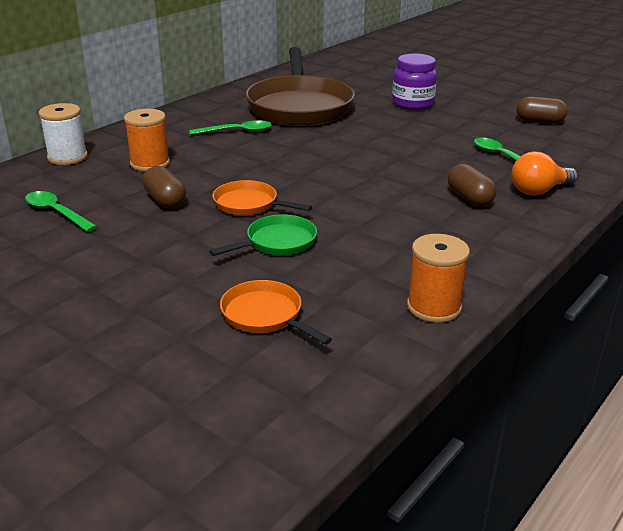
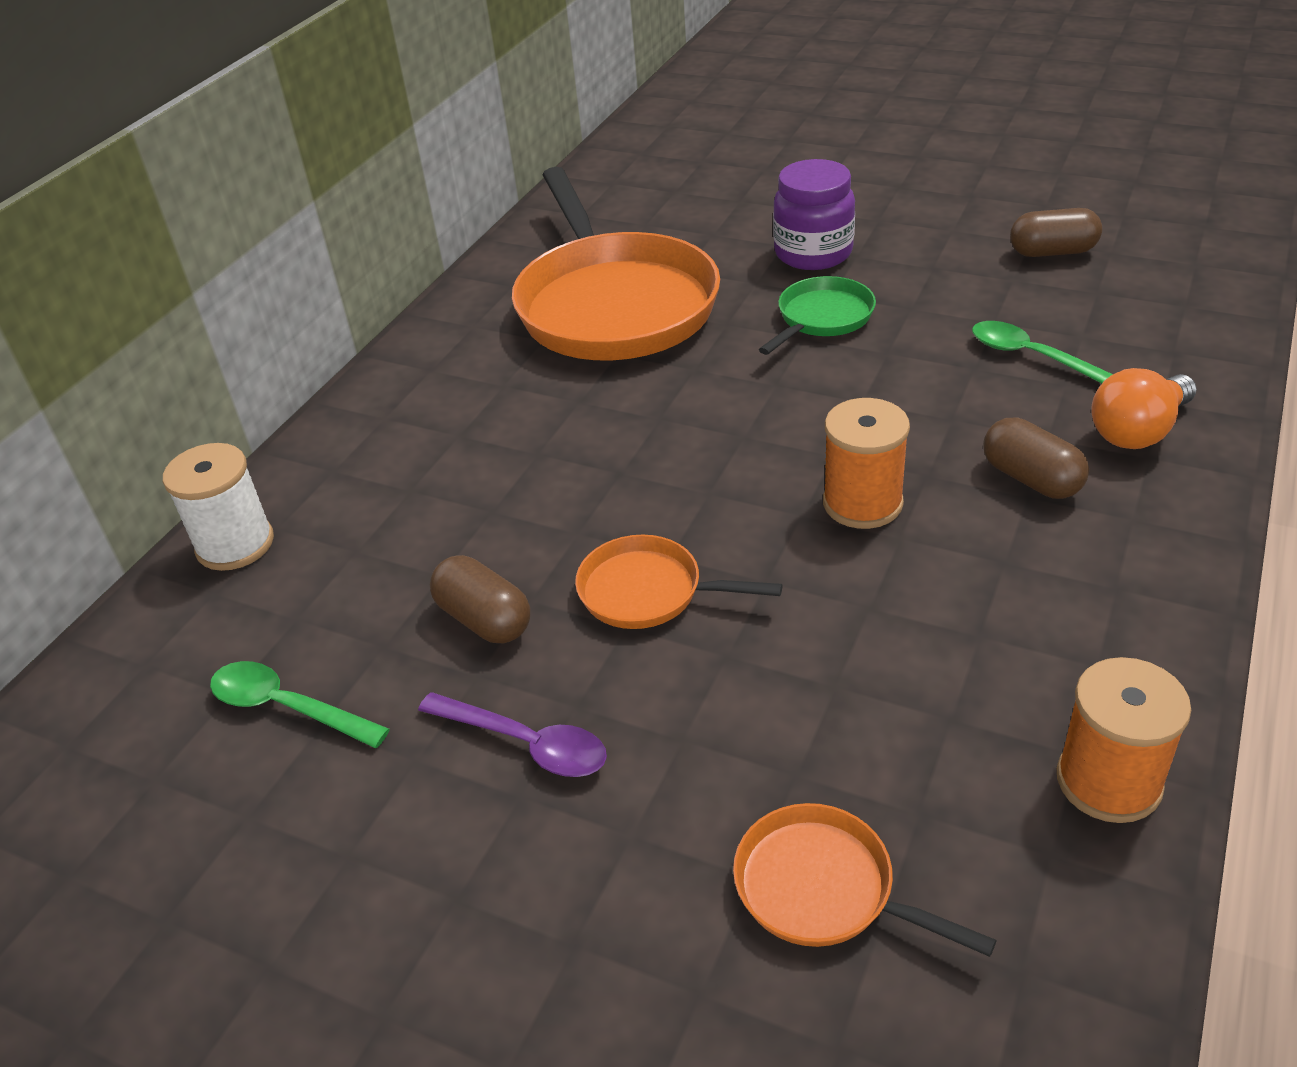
camera: 10 degrees left, 10 degrees up
orange spool [124,109,170,171] -> orange spool moved to [823,398,910,529]
green spoon [189,120,272,135] -> none
green pan [209,214,317,256] -> green pan moved to [759,276,876,355]
brown pan [245,47,355,126] -> orange pan [512,167,720,360]
none -> purple spoon [418,692,607,777]

